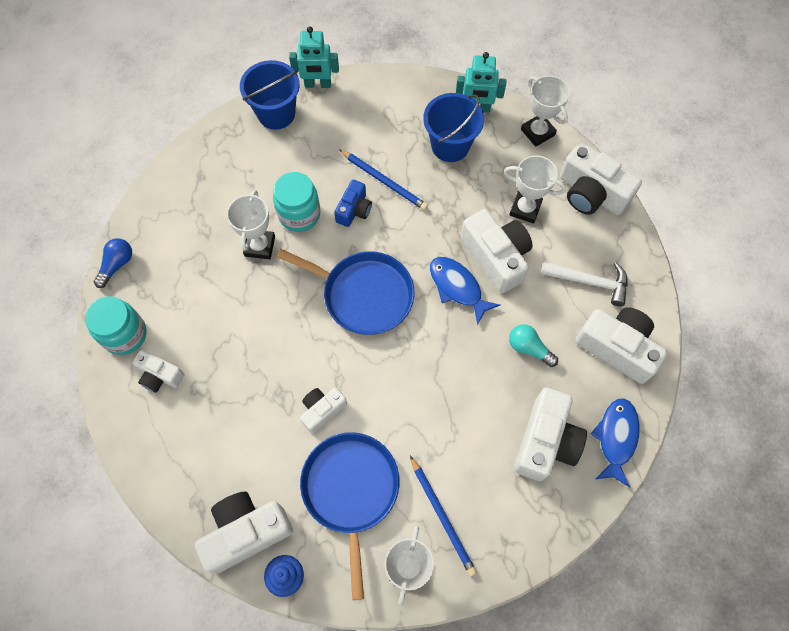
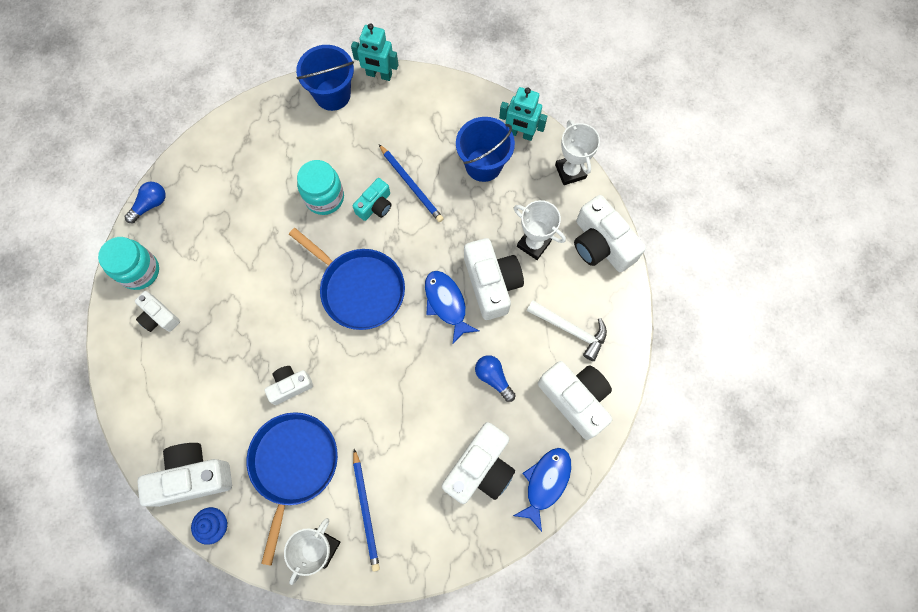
camera: 15 degrees right, 5 degrees up
white trophy [227,190,275,259] -> none
blue camera [334,180,372,227] -> turquoise camera [353,178,392,221]
turquoise light bulb [509,324,558,367] -> blue light bulb [475,355,516,402]

